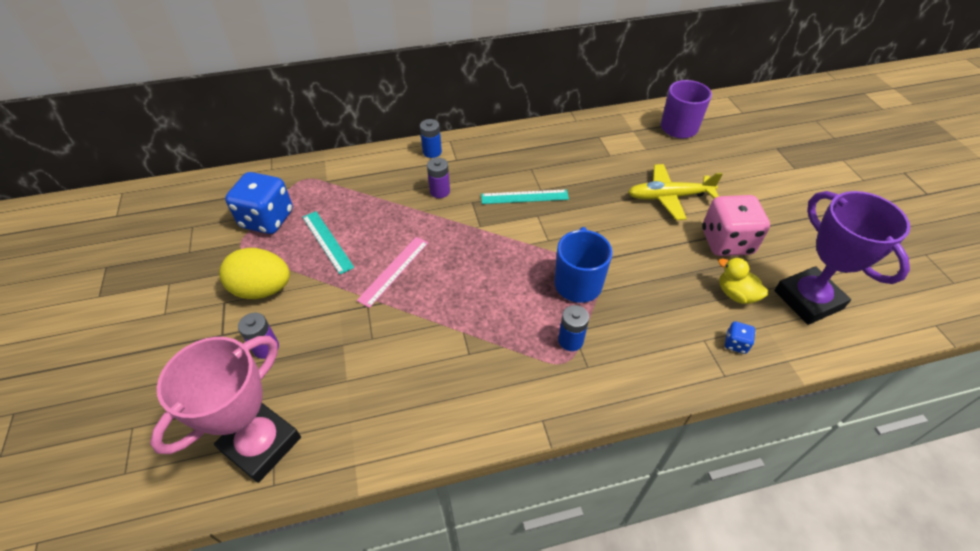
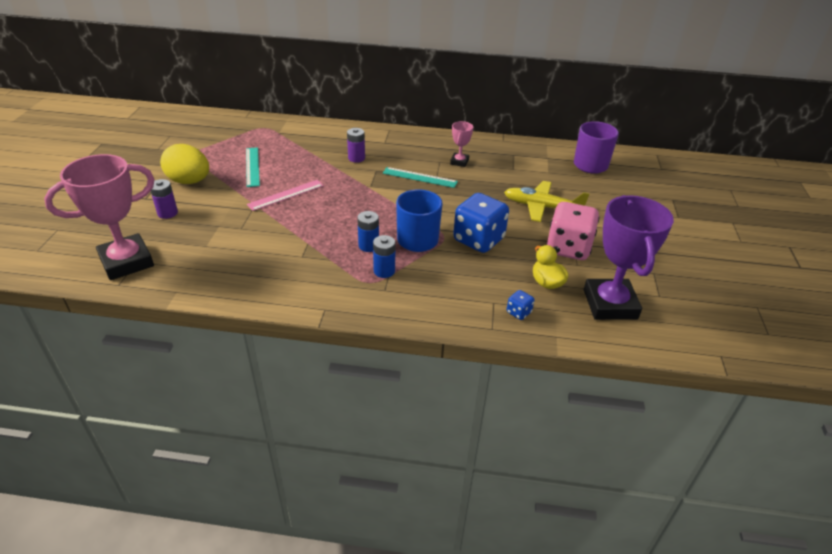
camera: 20 degrees right, 10 degrees down
blue dice [225,172,293,234] -> blue dice moved to [453,193,509,253]
blue battery [420,119,442,158] -> blue battery moved to [357,211,379,252]
none -> pink trophy [450,121,473,167]

